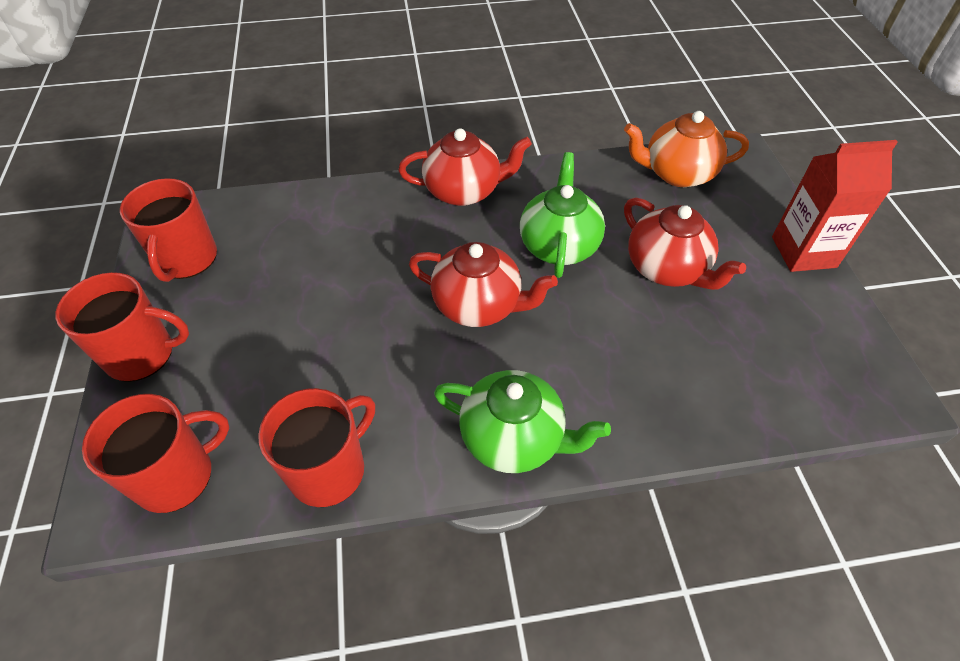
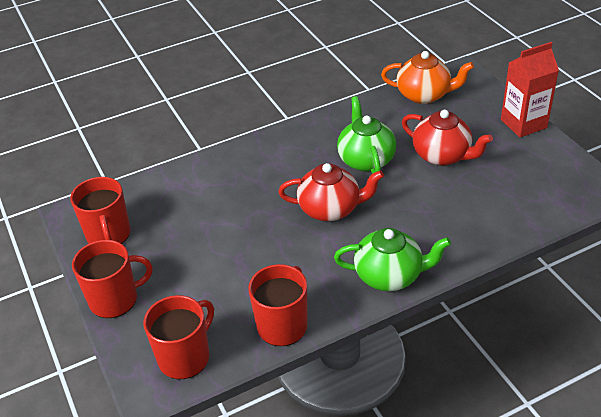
camera: 15 degrees left, 10 degrees down
red teapot [398,128,532,206] -> none
orange teapot [624,111,749,187] -> orange teapot turned 150 degrees counterclockwise [381,51,474,104]

